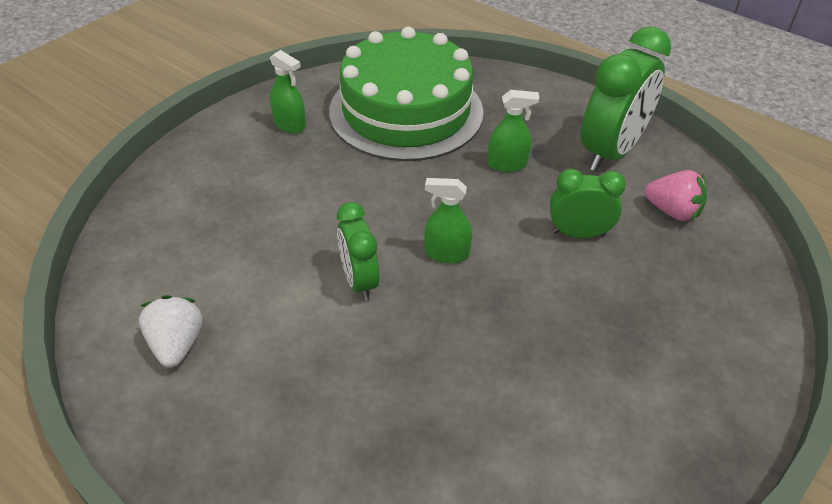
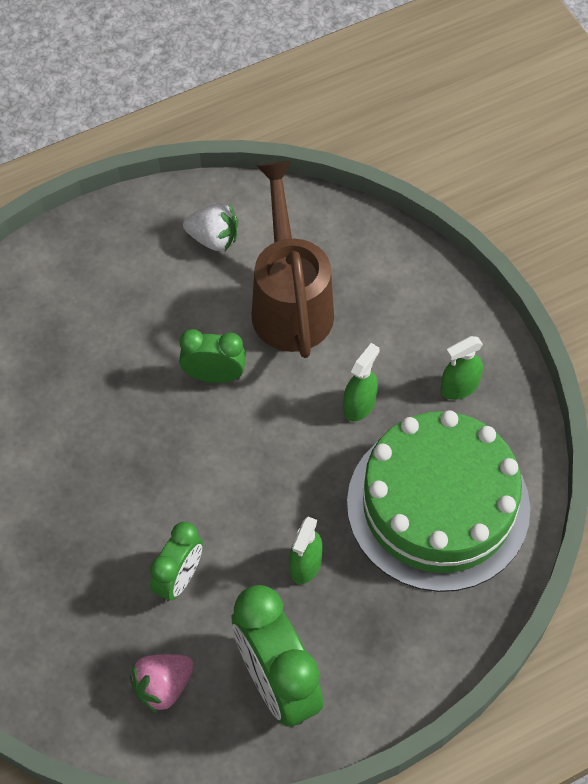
camera: 115 degrees right, 15 degrees up
green spray bottle [425,178,472,264] -> green spray bottle moved to [343,343,380,422]
none -> brown watering can [252,161,334,358]

